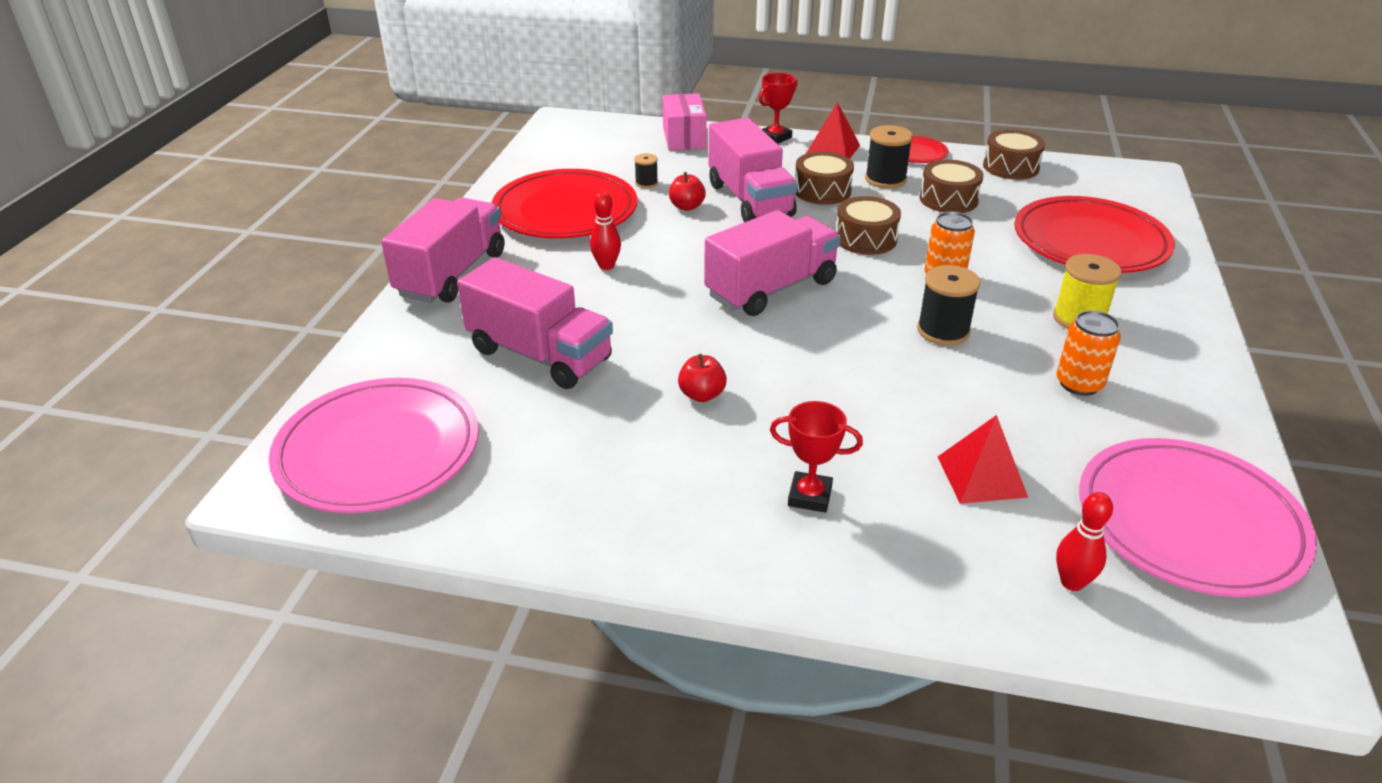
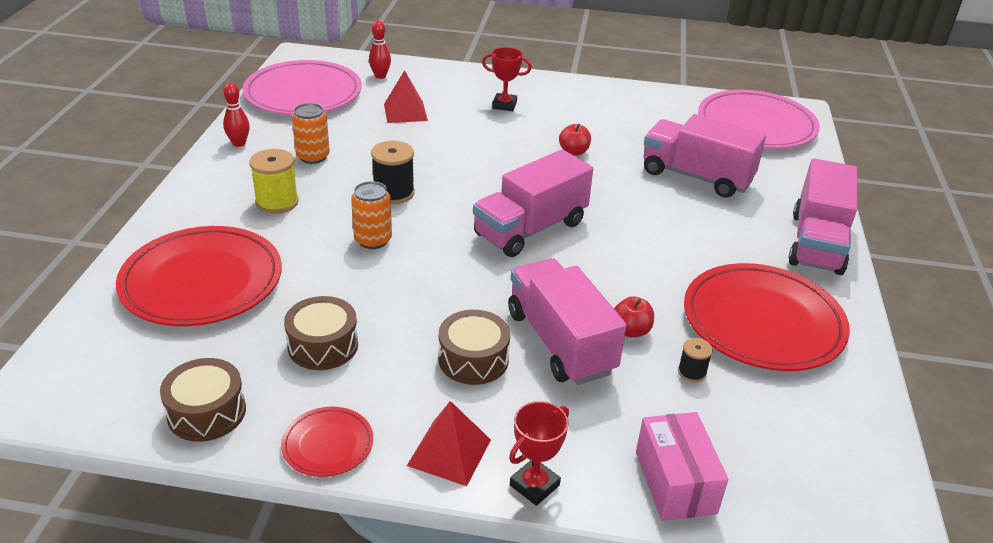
camera: 175 degrees right, 0 degrees up
red bowling pin [590,191,621,270] -> red bowling pin moved to [223,83,250,147]
brown drum [836,196,901,255] -> none
black spool [865,125,913,188] -> none

